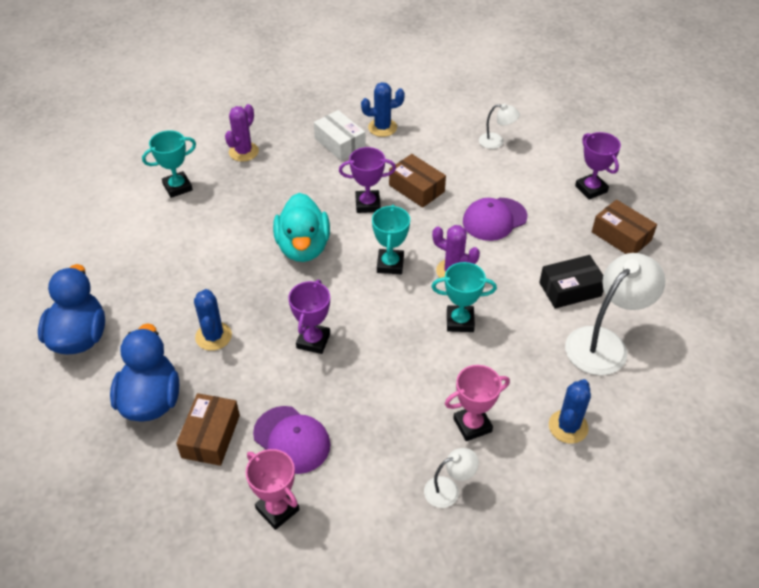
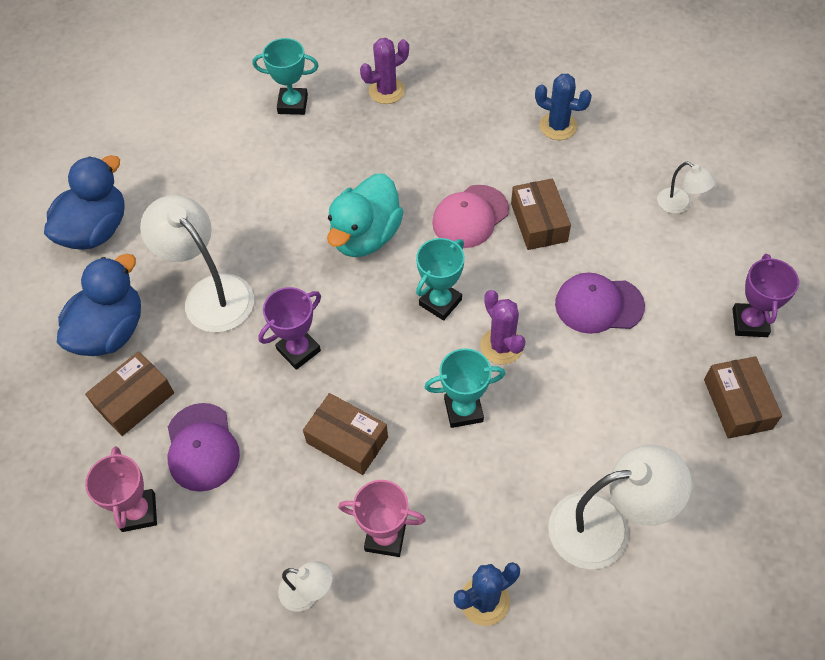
camera: 35 degrees right, 10 degrees up
blue cactus [194,289,232,351] -> white lamp [140,195,254,333]
white box [314,110,366,161] -> none
purple trophy [339,147,396,213] -> pink cap [432,185,509,248]
turquoise trophy [432,262,497,332] -> turquoise trophy turned 45 degrees counterclockwise [425,348,505,428]
black box [539,255,604,309] -> none
none -> brown box [303,393,388,475]

